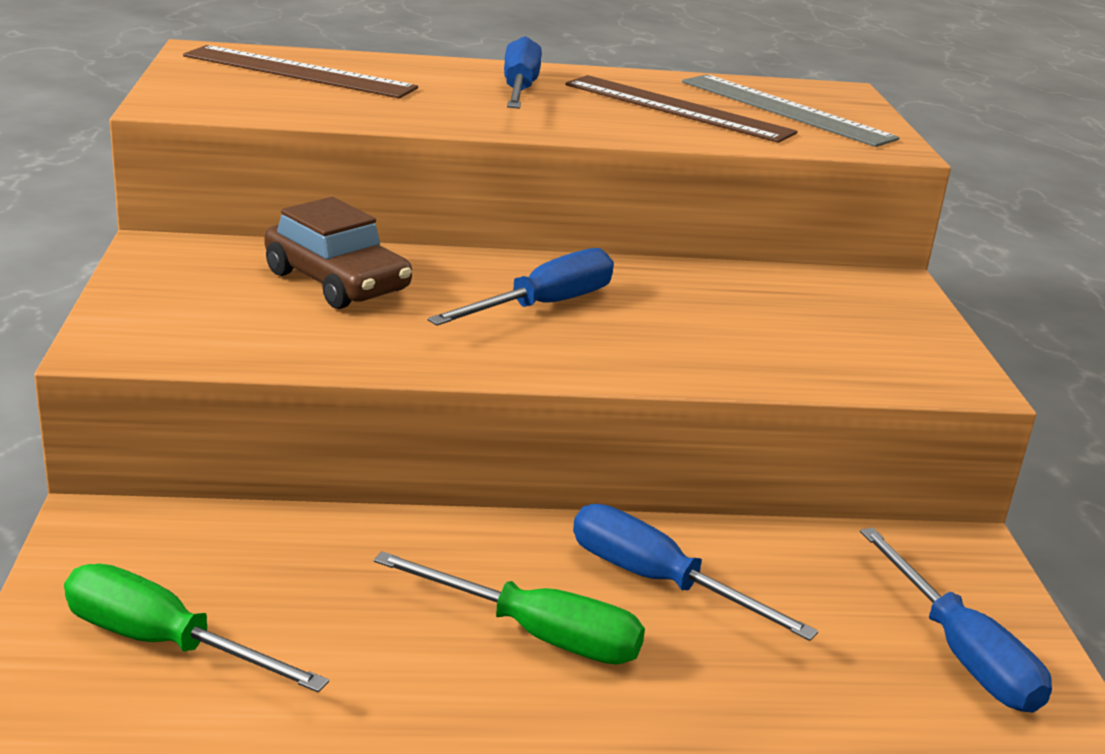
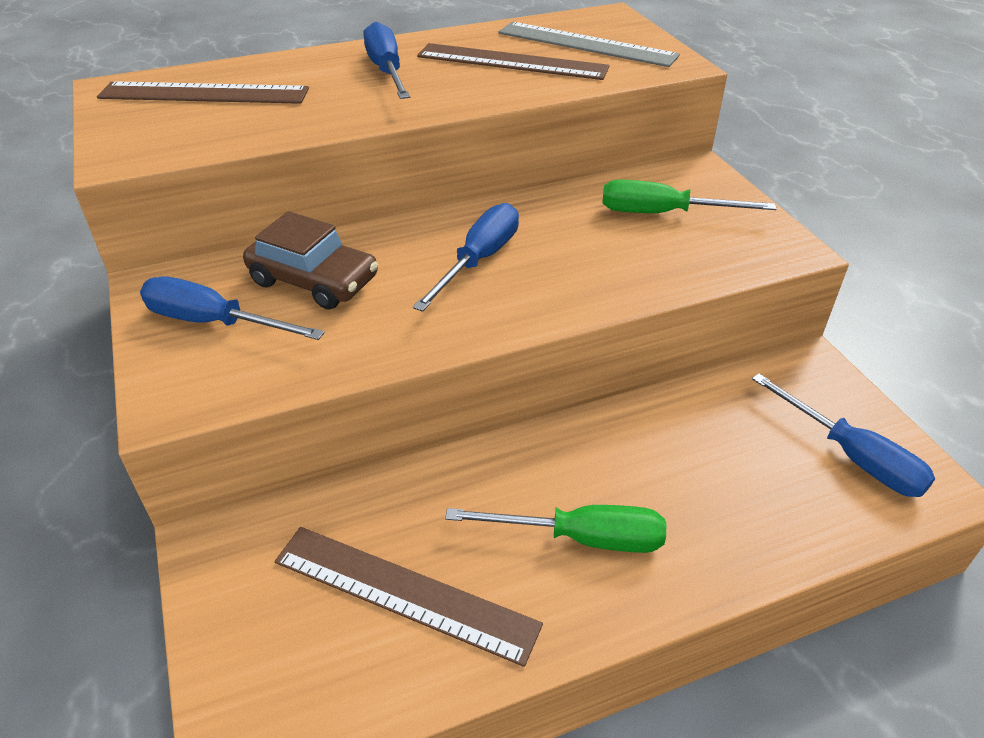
camera: 15 degrees left, 15 degrees up
green screwdriver [64,563,329,693] -> green screwdriver moved to [602,180,776,213]
blue screwdriver [573,504,818,641] -> blue screwdriver moved to [140,276,325,340]
none -> brown ruler [275,527,543,667]

